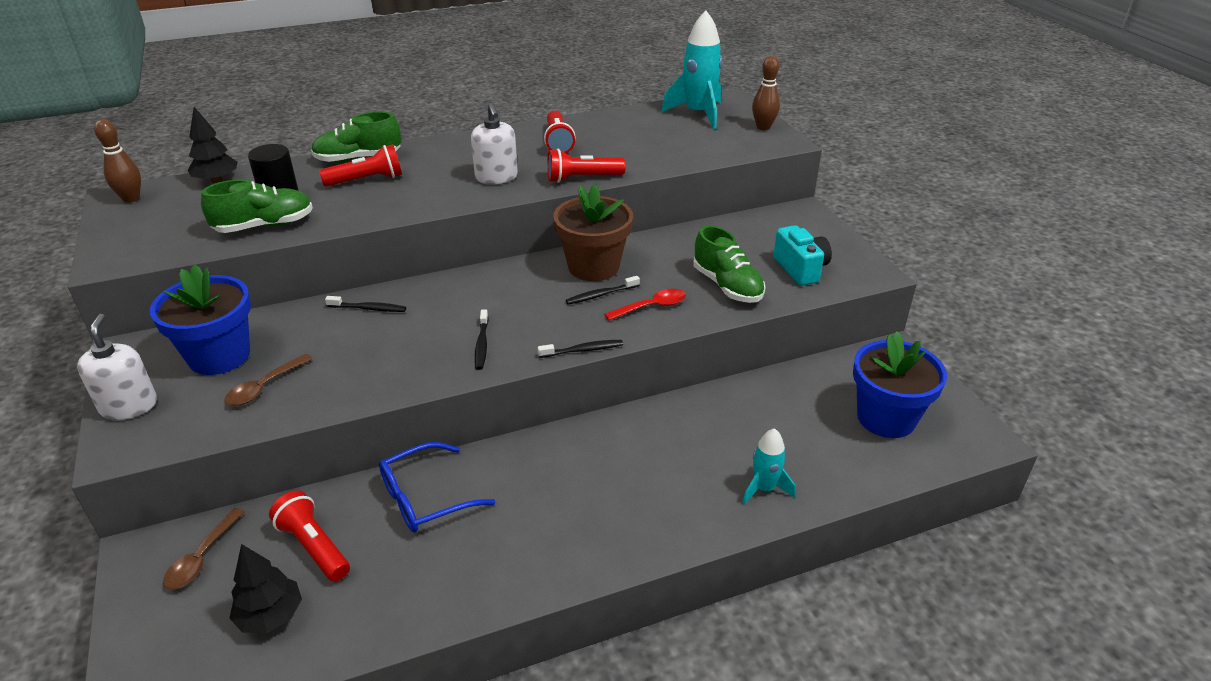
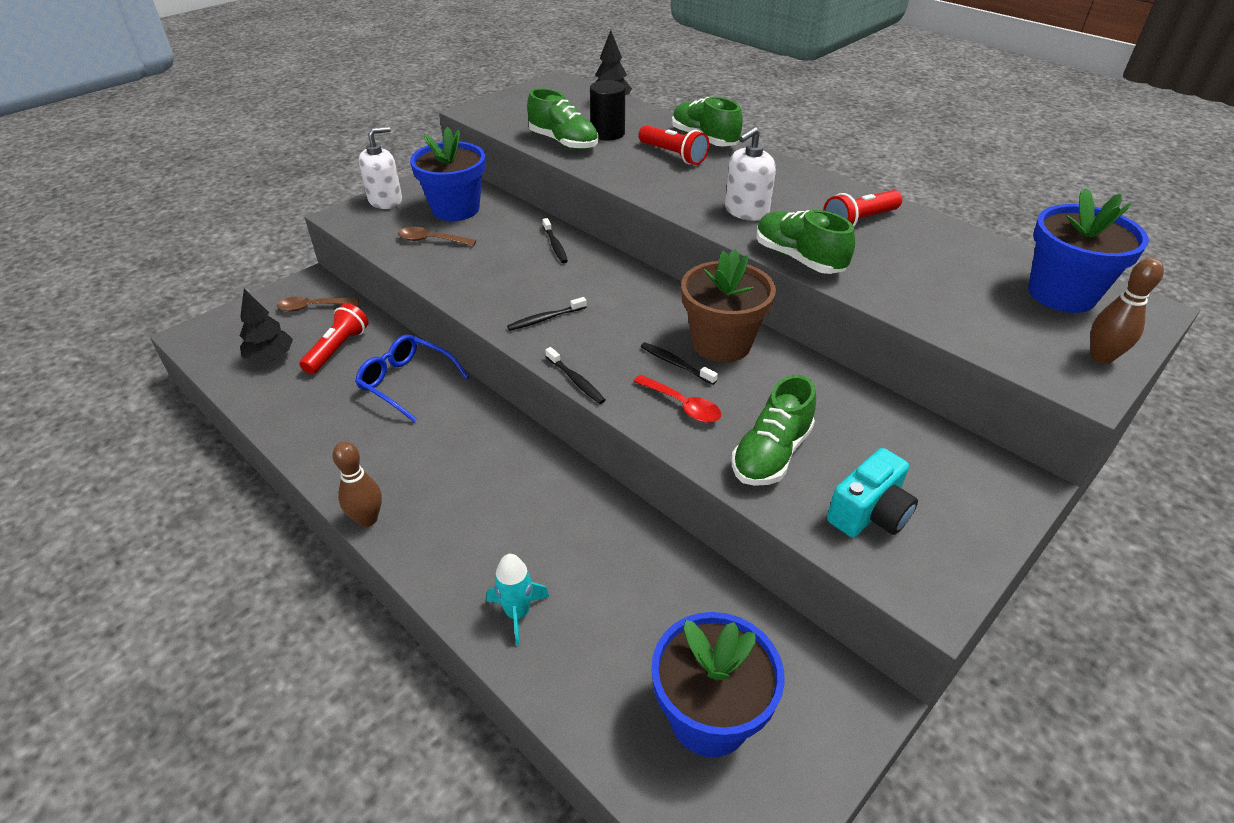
camera: 65 degrees right, 5 degrees up
brown bowling pin [94,119,141,203] -> brown bowling pin moved to [332,442,382,527]
red flashlight [547,149,626,183] -> green shoe [756,210,855,274]
turquoise rocket [661,10,723,129] -> blue flower pot [1028,188,1149,313]

